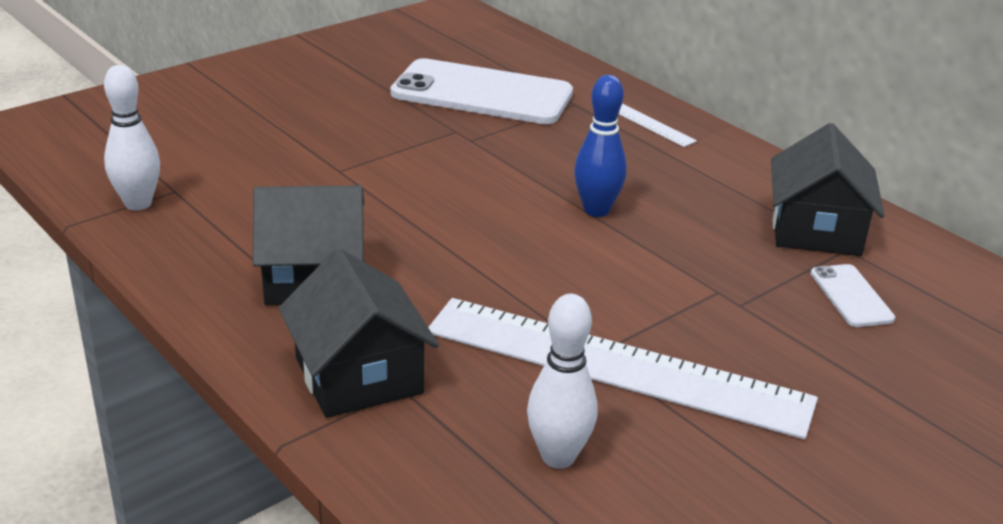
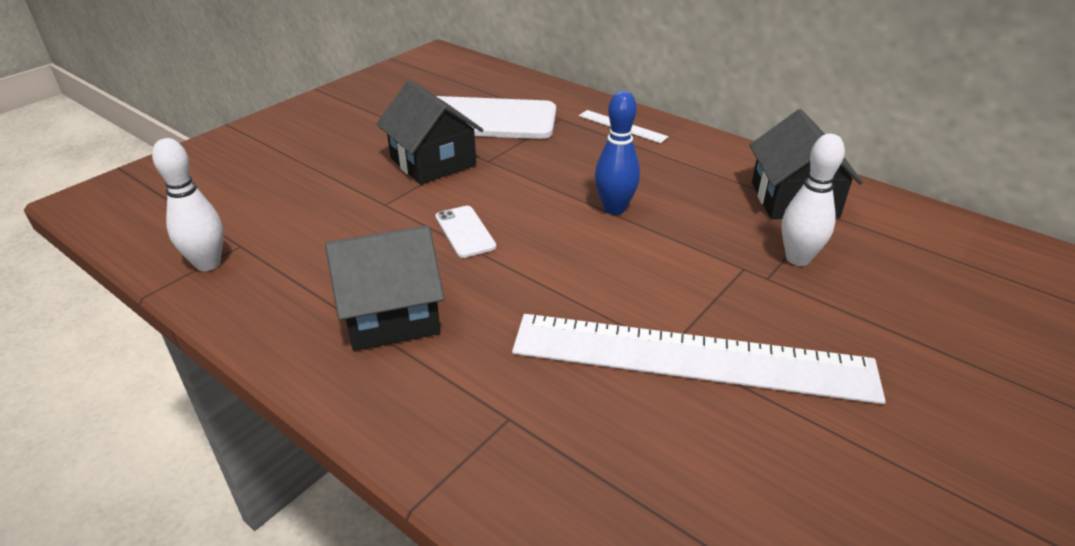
camera: 10 degrees left, 5 degrees up
black house [278,248,439,418] -> black house moved to [376,80,484,184]
white bowling pin [527,294,597,469] -> white bowling pin moved to [781,134,845,266]
white phone [811,264,895,327] -> white phone moved to [435,206,496,258]

